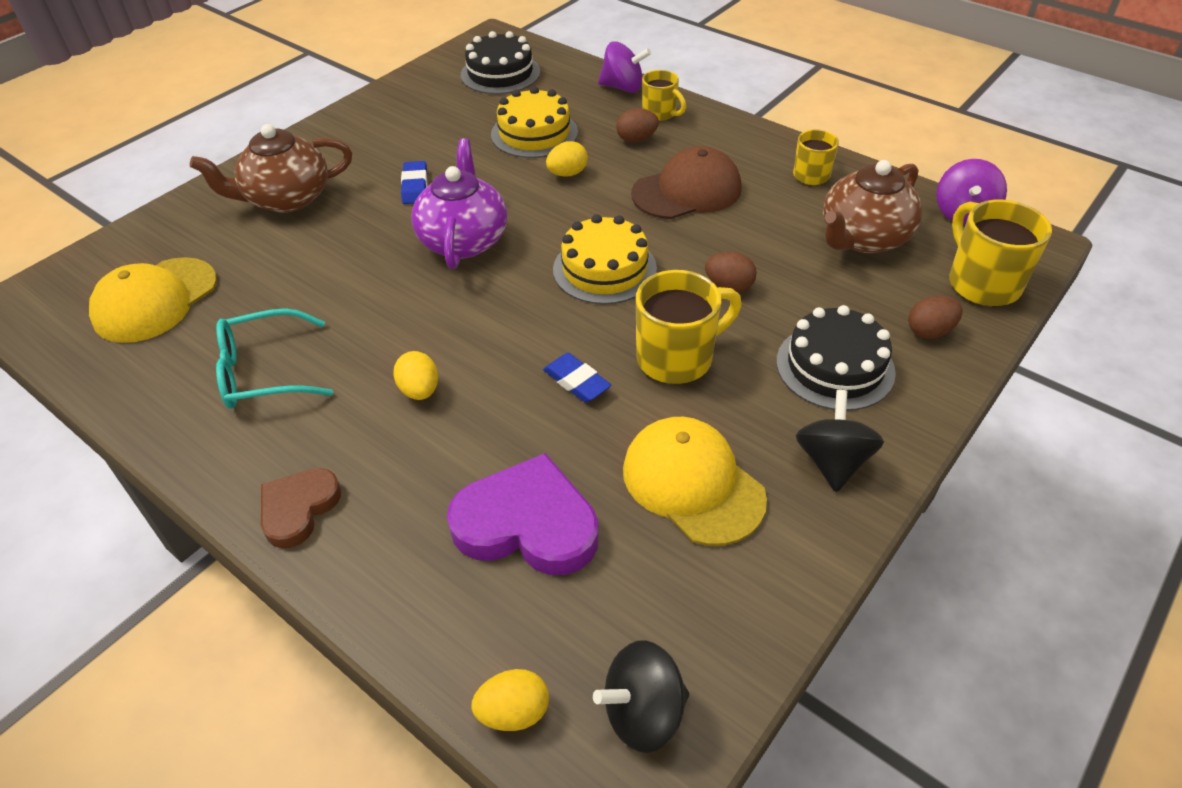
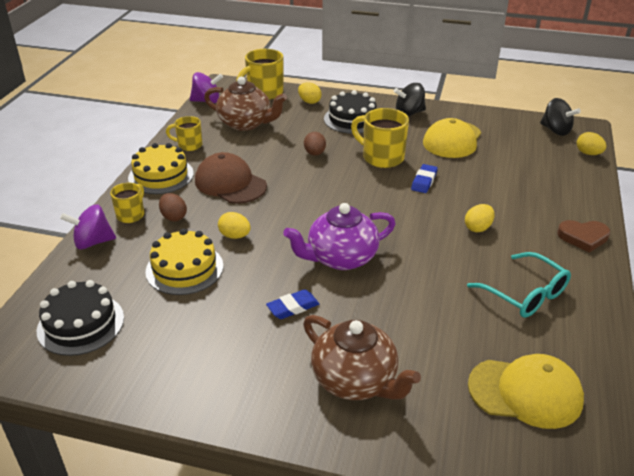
camera: 115 degrees left, 10 degrees down
purple heart [447,453,599,575] -> none
yellow cake [553,214,657,304] -> yellow cake moved to [128,143,194,194]
purple spinning top [598,41,651,93] -> purple spinning top turned 90 degrees counterclockwise [60,204,116,249]
brown egg [908,296,963,339] -> yellow egg [298,82,321,104]

